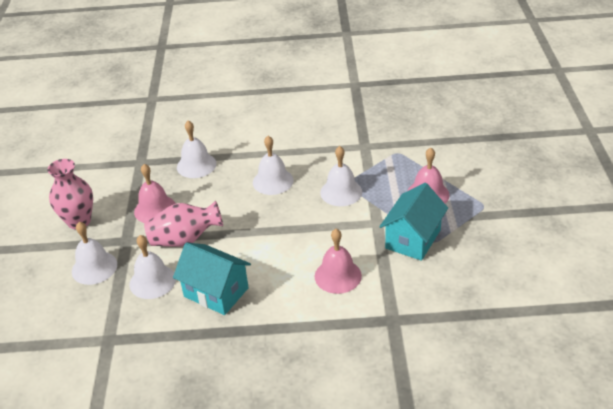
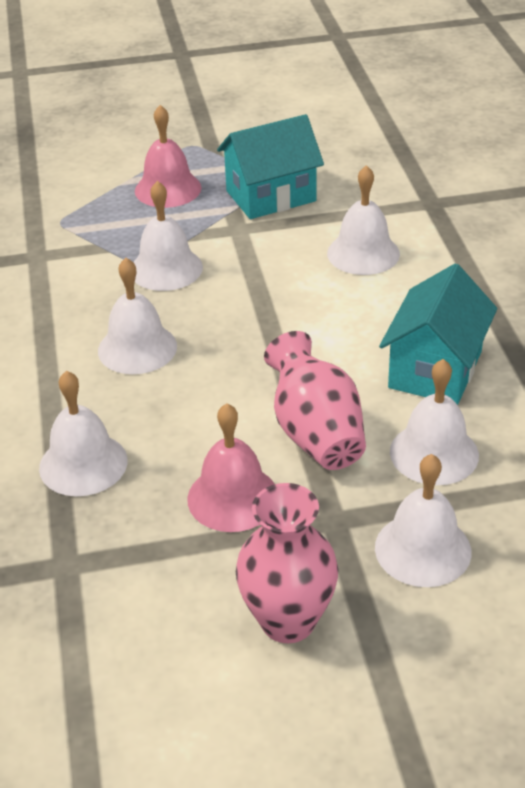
camera: 100 degrees left, 0 degrees up
pink bell [315,229,362,294] -> white bell [327,165,400,275]
turquoise house [380,183,448,261] -> turquoise house turned 45 degrees counterclockwise [217,114,324,219]

